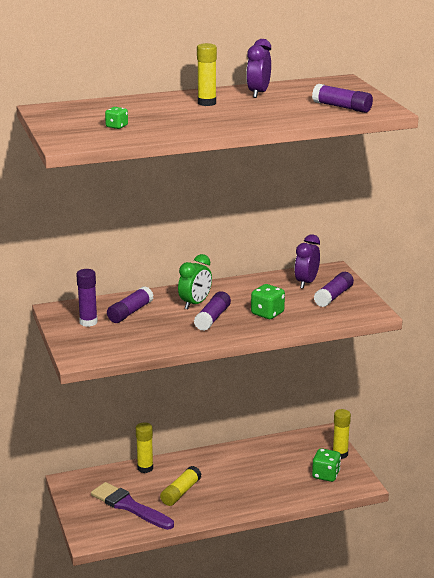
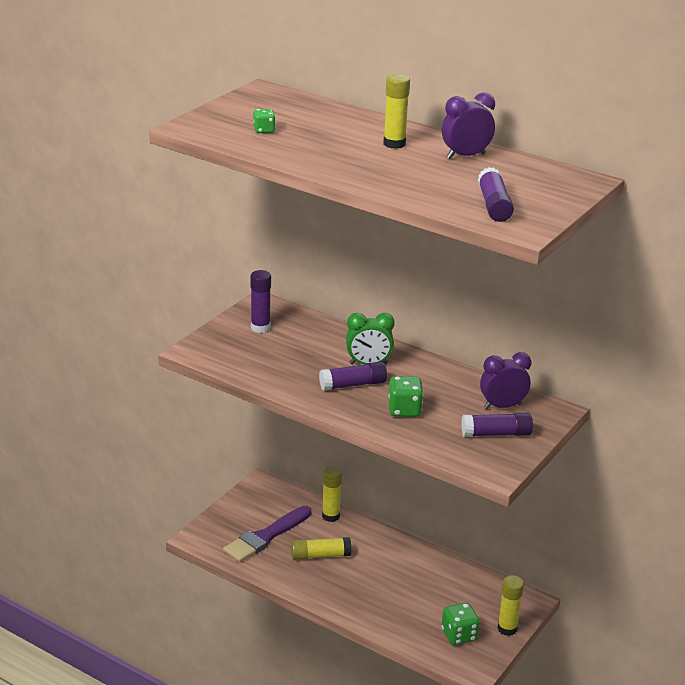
camera: 50 degrees right, 5 degrees up
purple brush [91,482,174,530] -> purple brush turned 135 degrees counterclockwise [223,506,312,563]
purple glue stick [107,286,154,323] -> none

